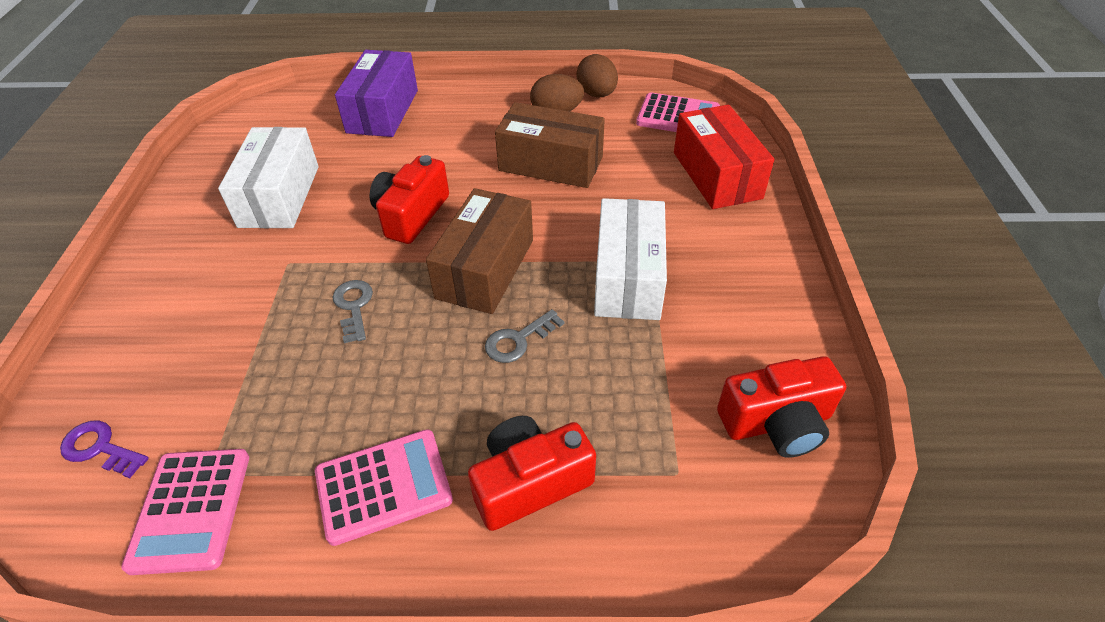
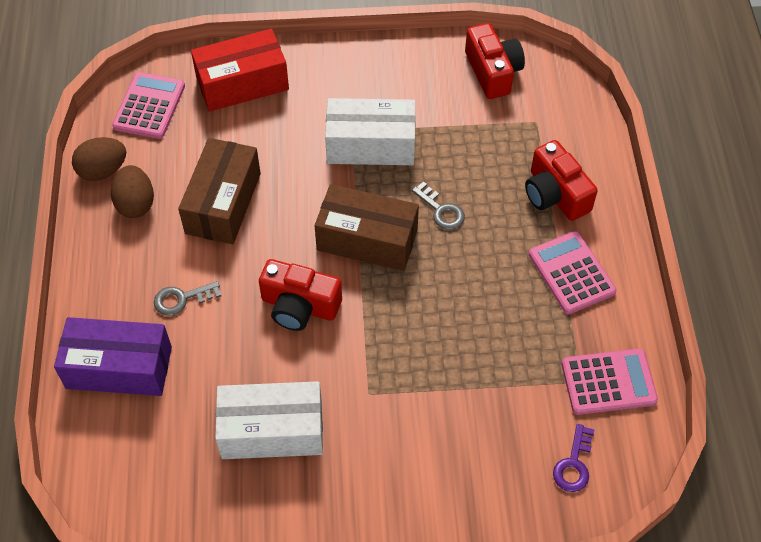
camera: 95 degrees left, 10 degrees up
grey key [333,280,373,343] -> grey key moved to [154,281,221,316]

